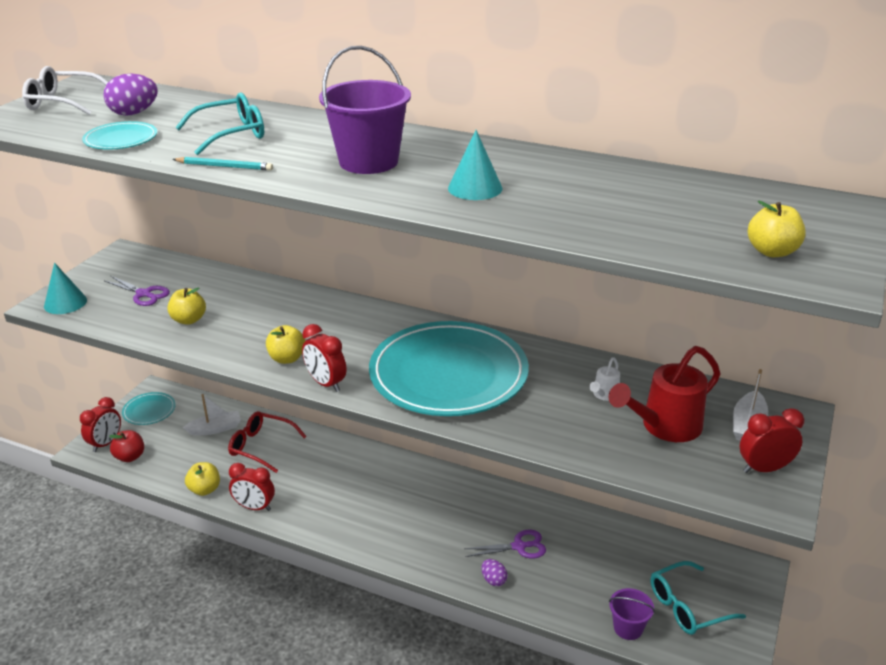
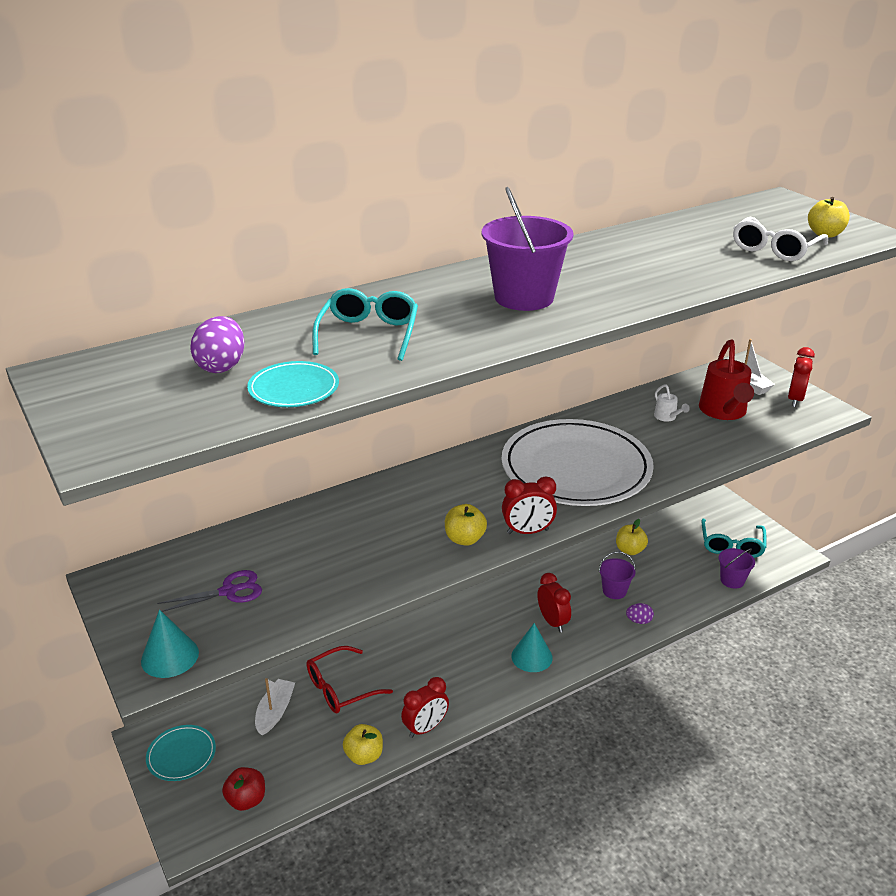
camera: 55 degrees left, 0 degrees up
white glasses [22,66,108,115] -> white glasses moved to [733,217,828,261]
red clock [80,397,121,452] -> red clock moved to [537,573,571,632]
yellow apple [167,287,206,325] -> yellow apple moved to [616,519,648,555]
turquoise pencil [173,157,273,171] -> none
turquoise plate [369,321,529,416] -> white plate [502,419,654,506]
turquoise cone [448,130,503,200] -> turquoise cone moved to [511,623,553,672]
purple scissors [464,530,546,558] -> purple bucket [599,551,636,599]

